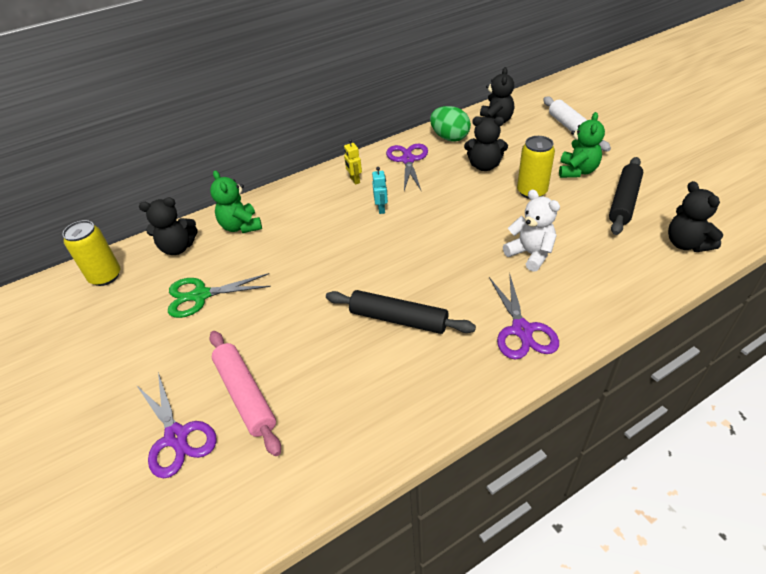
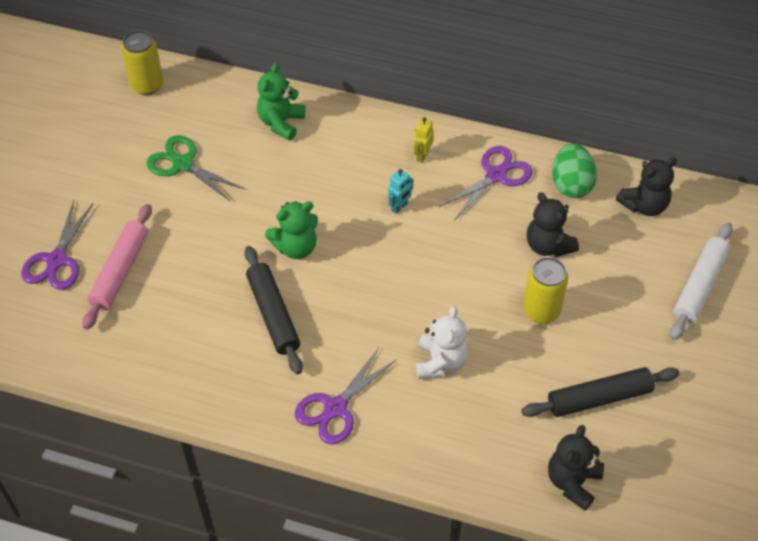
camera: 45 degrees right, 10 degrees up
black teddy bear [139,197,197,255] -> none
green teddy bear [559,112,605,178] -> green teddy bear moved to [265,201,318,259]

